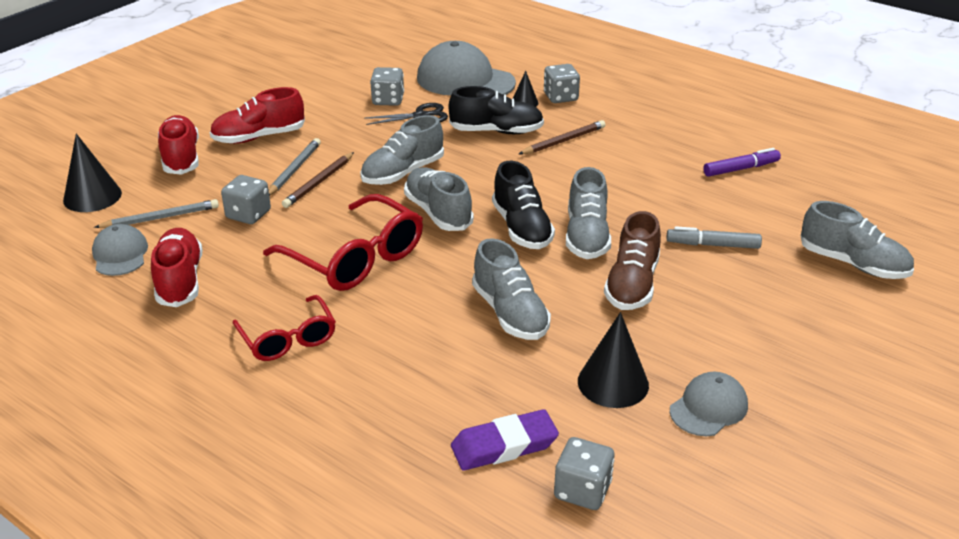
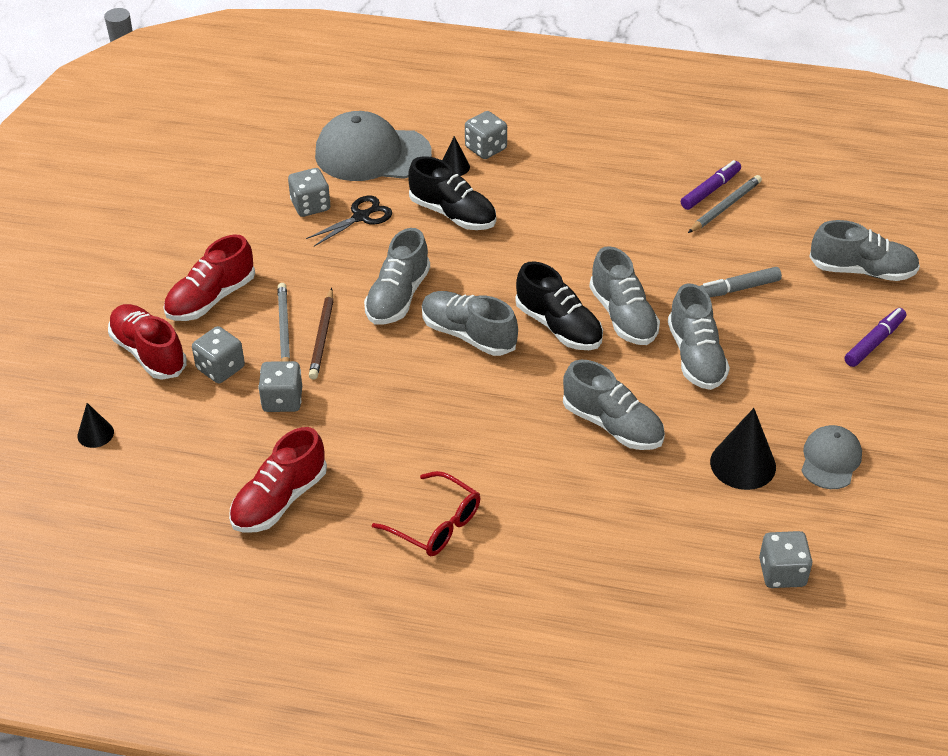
camera: 25 degrees left, 10 degrees up
black cone [63,133,122,212] -> black cone [77,403,114,448], size x0.56
grey cap [92,224,148,276] -> none
grey pencil [94,199,219,228] -> grey pencil moved to [688,175,762,233]
red shoe [151,228,202,307] -> red shoe turned 105 degrees counterclockwise [229,427,327,533]
red glasses [263,194,423,291] -> none
black shoe [449,86,544,134] -> black shoe turned 60 degrees clockwise [408,156,496,230]
purple eraser [451,409,559,471] -> none
brown pencil [519,120,606,154] -> none
brown shoe [604,211,661,310] -> grey shoe [668,284,730,390]
none -> grey dice [192,326,245,383]
none -> purple marker [844,308,906,367]

